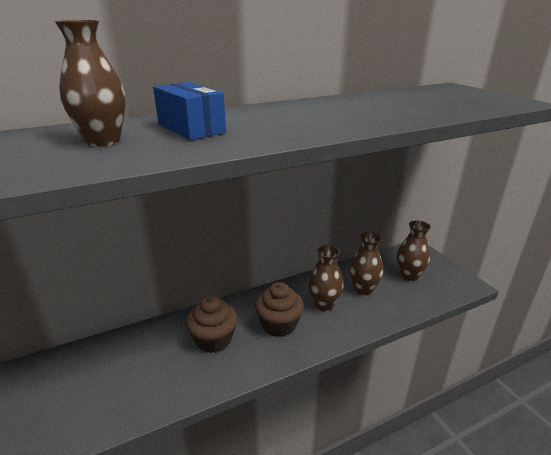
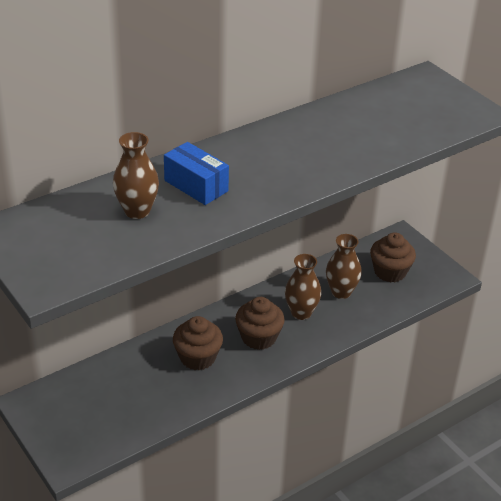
camera: 10 degrees left, 10 degrees up
brown vase [397,220,431,281] -> brown cupcake [370,233,416,282]

